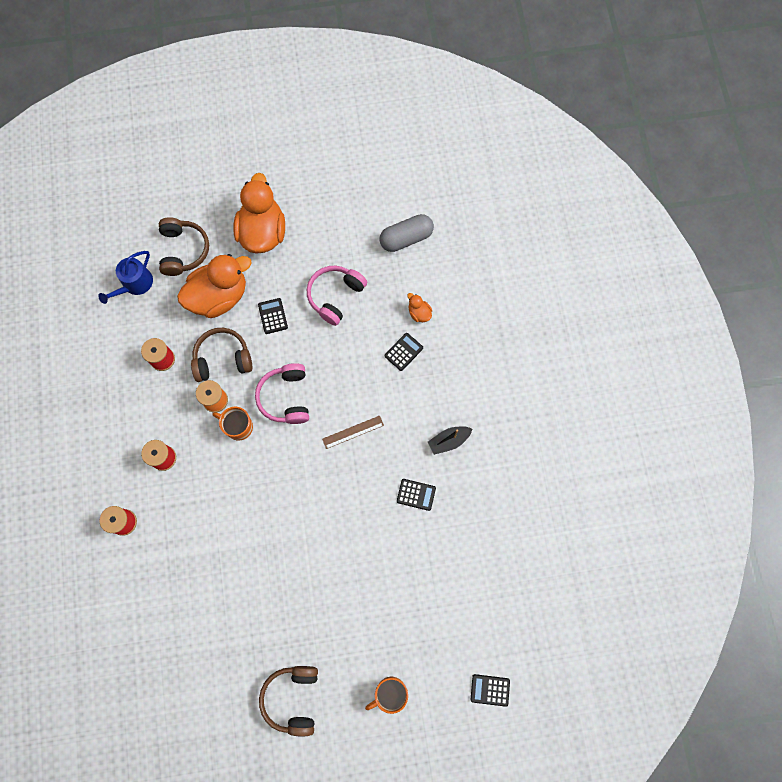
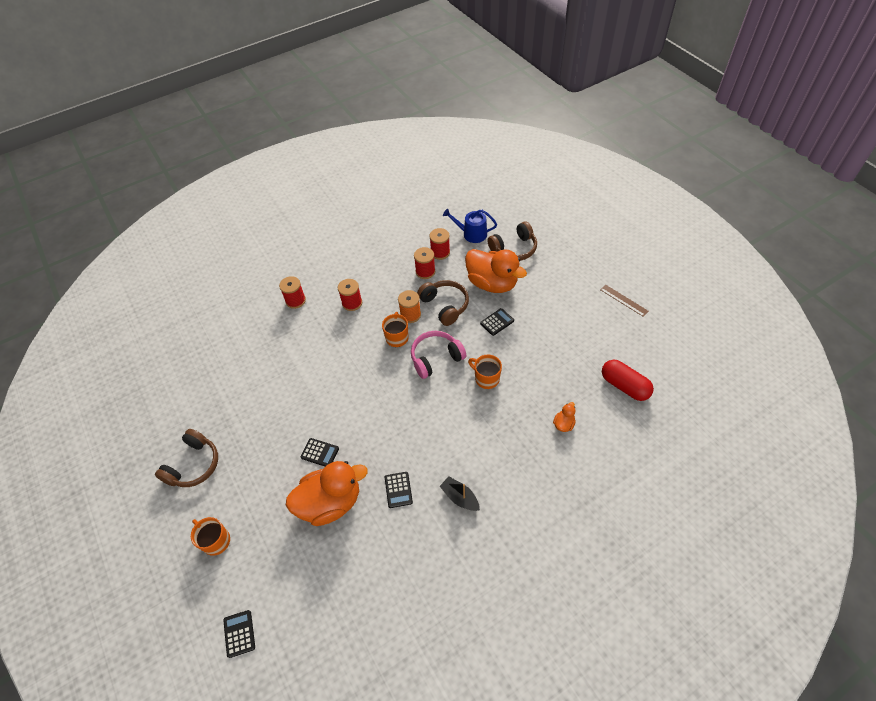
camera: 70 degrees right, 20 degrees down
orange duck [233,173,285,253] -> orange duck moved to [286,461,368,526]
brown headphones [259,666,318,737] -> brown headphones turned 135 degrees clockwise [155,429,218,487]
pink headphones [307,266,367,326] -> none
brown ruler [322,416,384,449] -> brown ruler moved to [600,284,648,317]
grey capsule [379,214,434,252] -> red capsule [602,360,654,401]
black calculator [385,333,423,371] -> black calculator moved to [300,438,339,467]
none -> red spool [429,228,450,260]
none -> orange mug [468,354,502,389]

